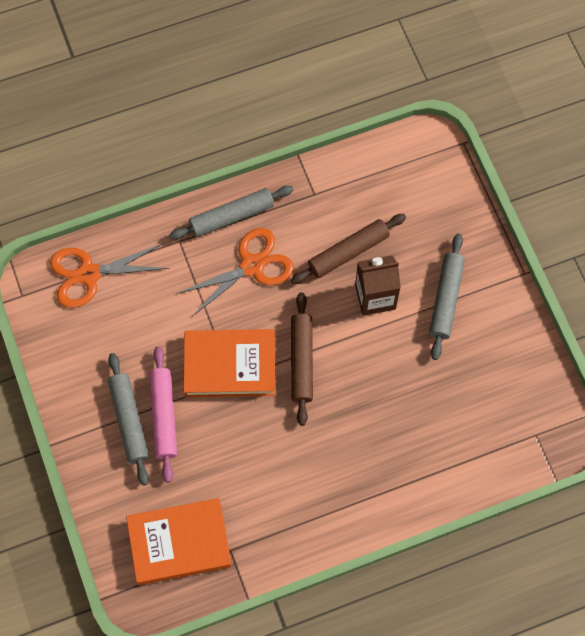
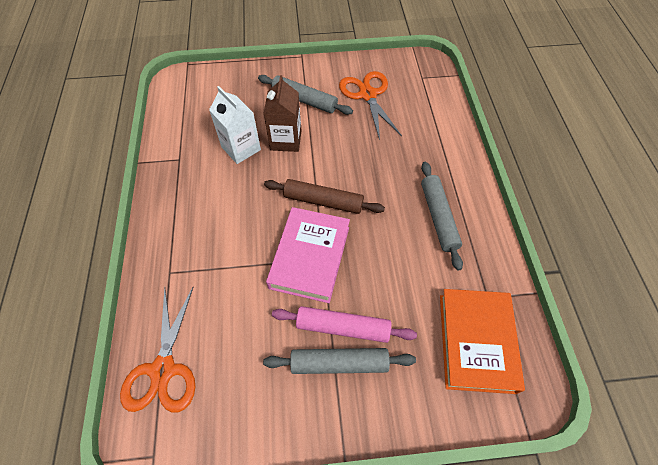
camera: 75 degrees left, 10 degrees down
grey rolling pin [169,186,293,240] -> grey rolling pin moved to [421,162,463,271]
orange scissors [177,228,294,317] -> orange scissors moved to [339,71,402,140]
orange book [184,329,276,398] -> pink book [266,207,350,303]
brown rolling pin [291,214,406,284] -> white carton [209,86,261,164]

